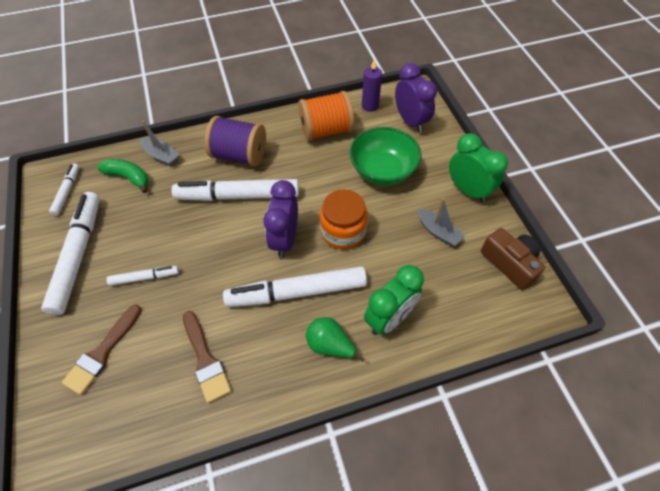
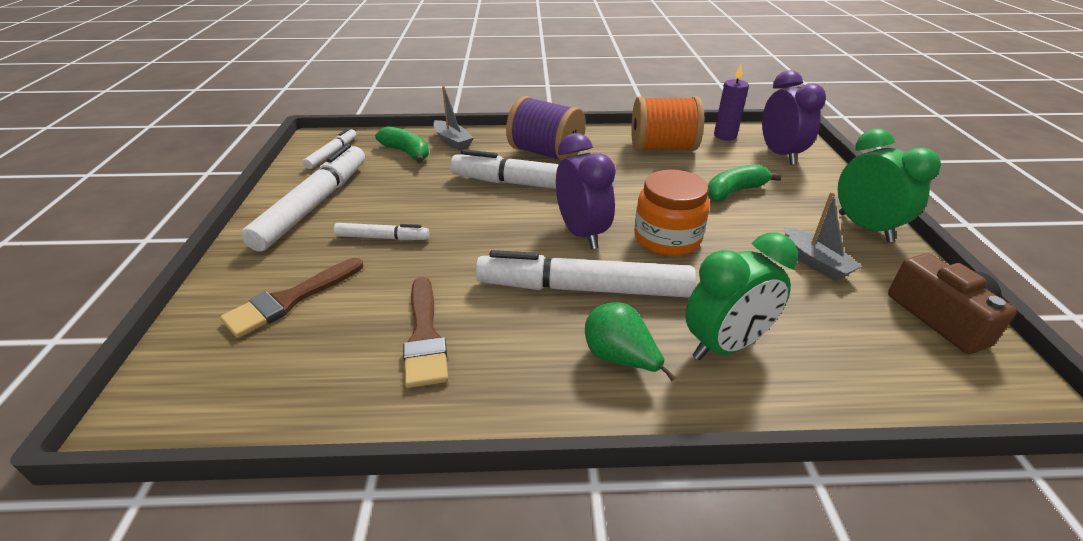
camera: 15 degrees right, 20 degrees down
purple clock [263,180,298,258] -> purple clock turned 135 degrees clockwise [556,133,616,249]
green bowl [349,127,421,186] -> green banana [708,164,782,201]

